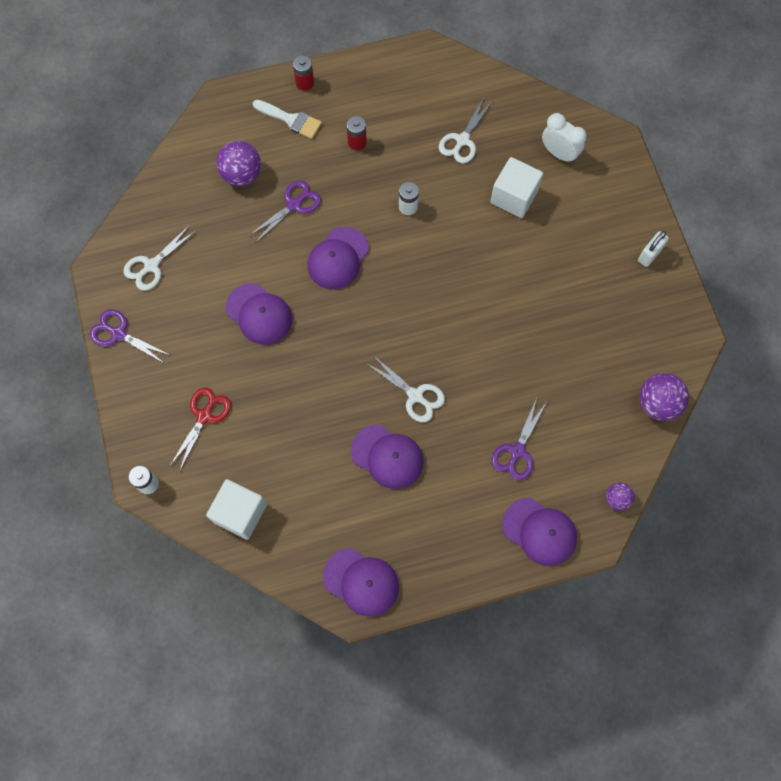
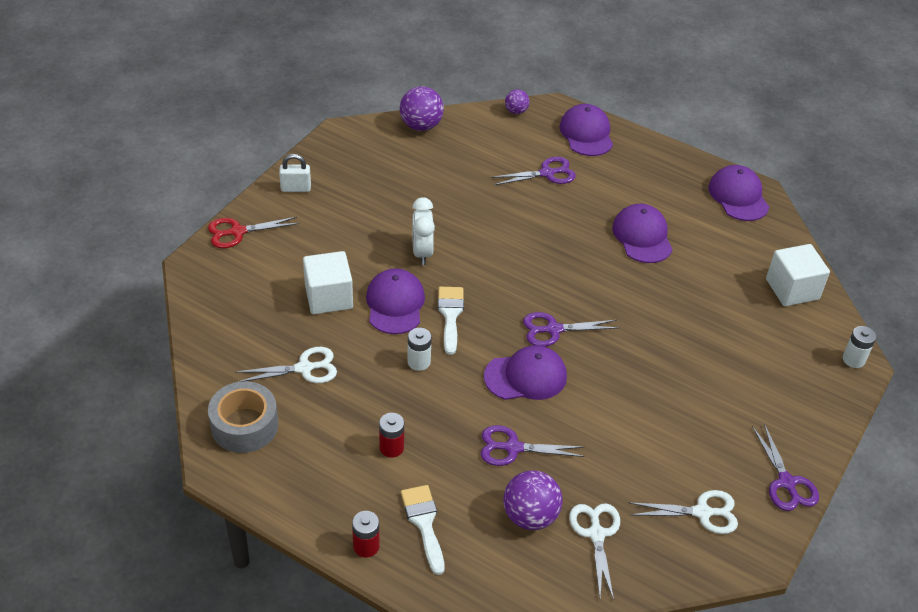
camera: 135 degrees left, 25 degrees down
red scissors [169,388,231,472] -> red scissors moved to [208,217,299,248]
purple cap [225,283,292,345] -> purple cap moved to [366,268,425,334]
white scissors [367,356,445,422] -> white scissors moved to [569,503,620,600]
white clock [542,113,587,163] -> white clock moved to [412,197,435,265]
none -> grey tape [208,381,278,453]
none -> white brush [438,287,464,355]
none -> purple scissors [523,312,618,347]

